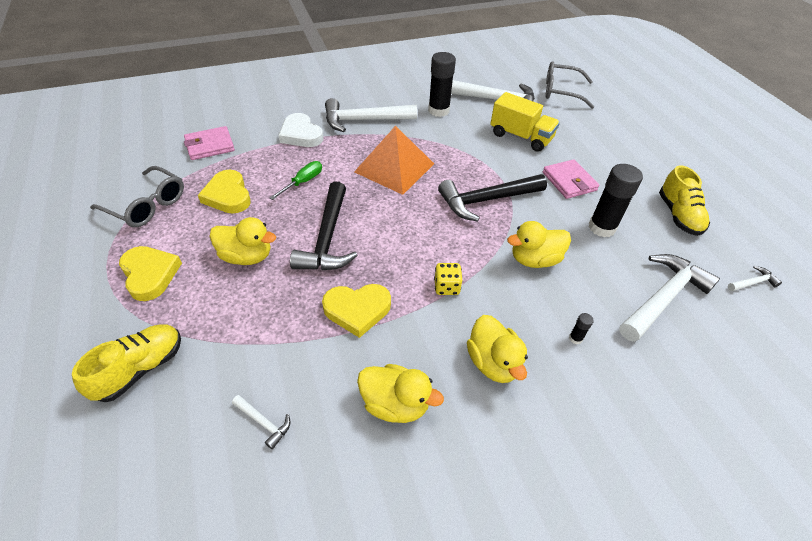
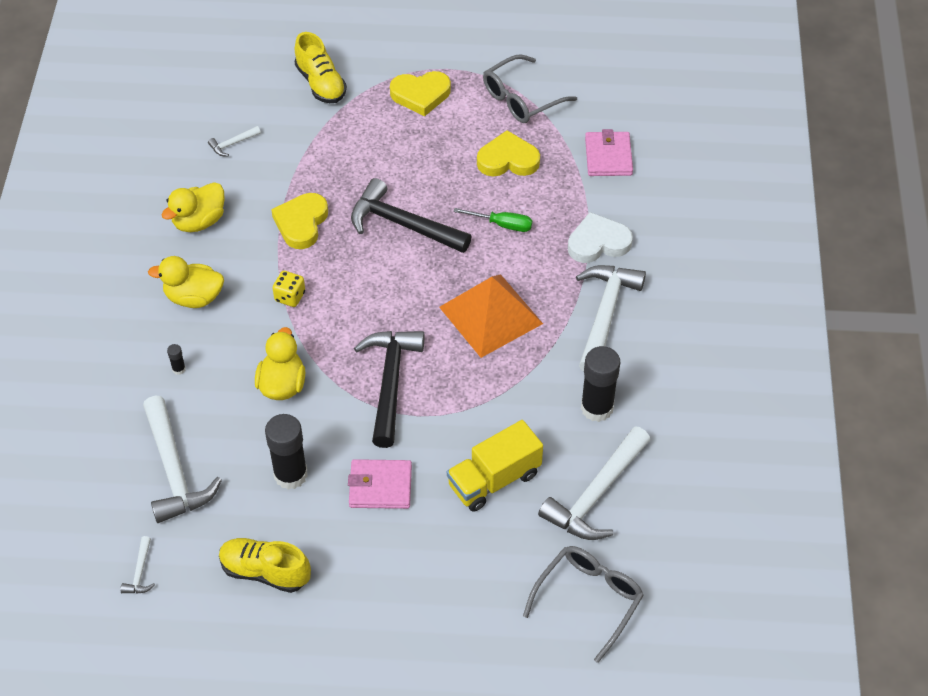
camera: 115 degrees right, 5 degrees up
yellow duck [209,217,276,265] -> none
green screwdriver [270,161,322,200] -> green screwdriver turned 45 degrees counterclockwise [453,208,532,232]

